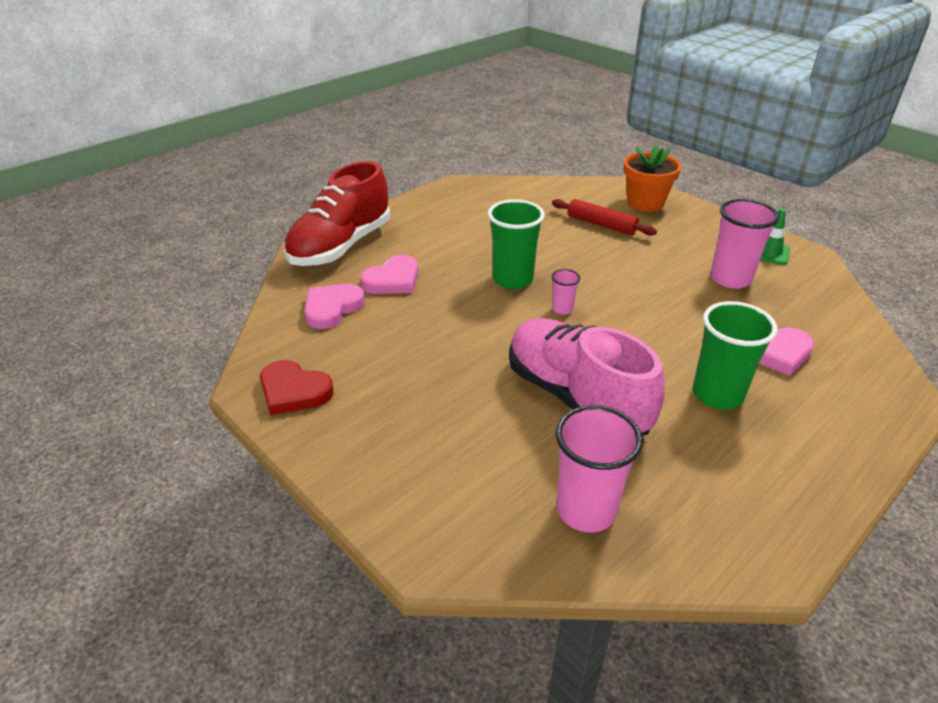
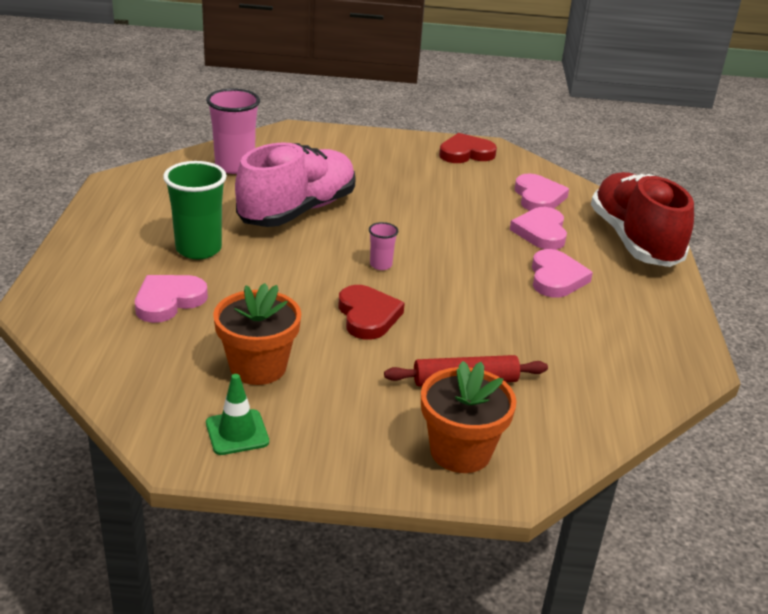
camera: 135 degrees right, 5 degrees down
green cup [488,199,545,289] -> none
pink shoe [509,318,665,436] -> pink shoe turned 60 degrees counterclockwise [235,142,356,227]
pink cup [710,199,779,289] -> orange flower pot [213,283,301,385]
none -> red heart [339,285,405,340]
none -> pink heart [532,249,593,298]

